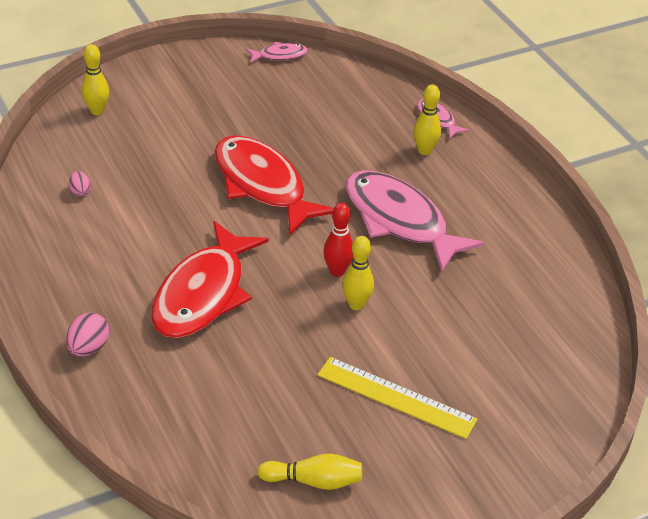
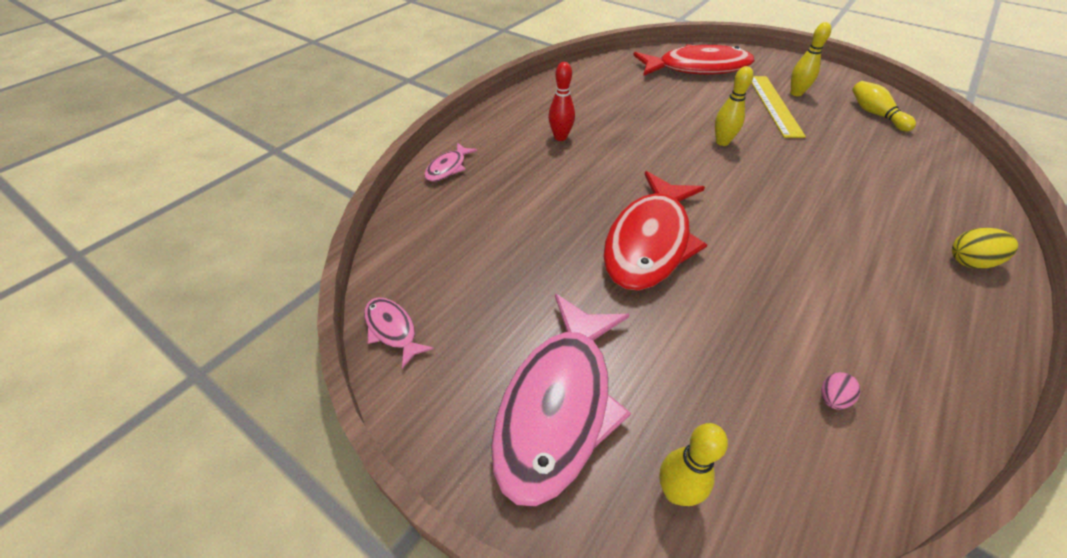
camera: 115 degrees left, 5 degrees up
pink egg [66,313,109,357] -> yellow egg [952,228,1018,269]
red fish [151,221,269,338] -> red fish moved to [633,44,755,76]
red bowling pin [323,203,353,277] -> red bowling pin moved to [548,62,575,141]
pink fish [346,170,484,272] -> pink fish moved to [491,294,631,507]
yellow bowling pin [413,84,441,155] -> yellow bowling pin moved to [791,22,831,96]

